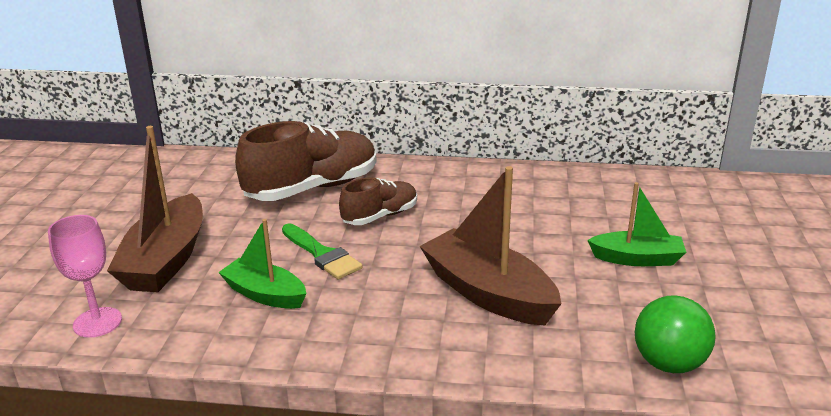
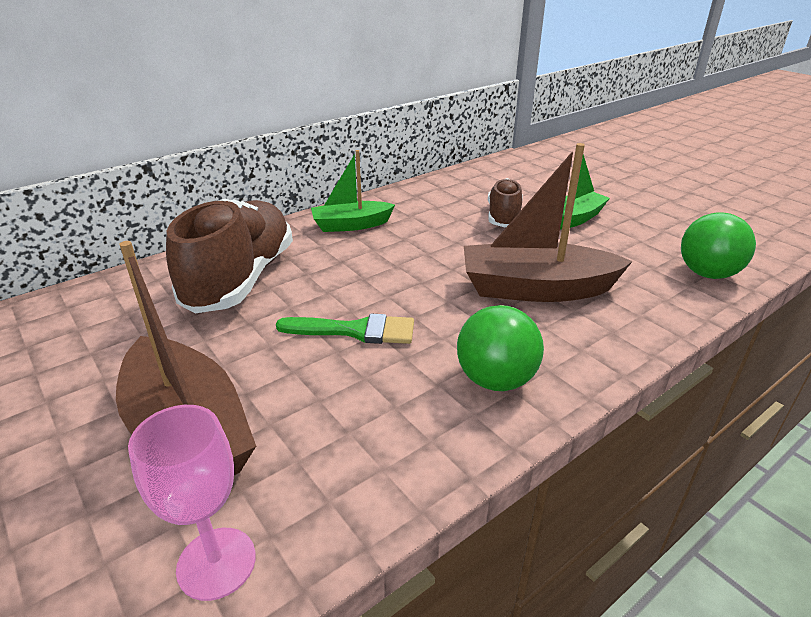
camera: 45 degrees left, 5 degrees up
green boat [218,219,307,309] -> green boat moved to [311,150,395,232]
brown shoe [339,177,417,225] -> brown shoe moved to [488,178,523,227]
none -> green ball [457,305,544,391]

